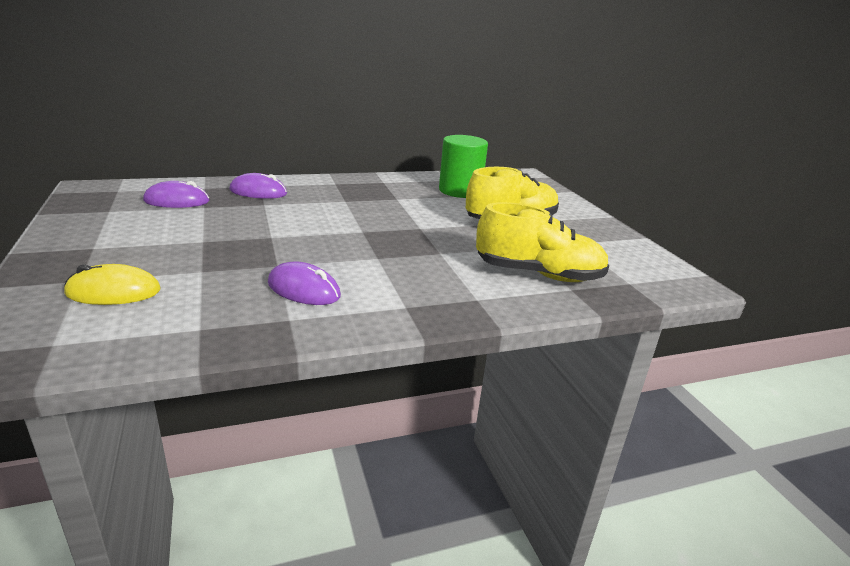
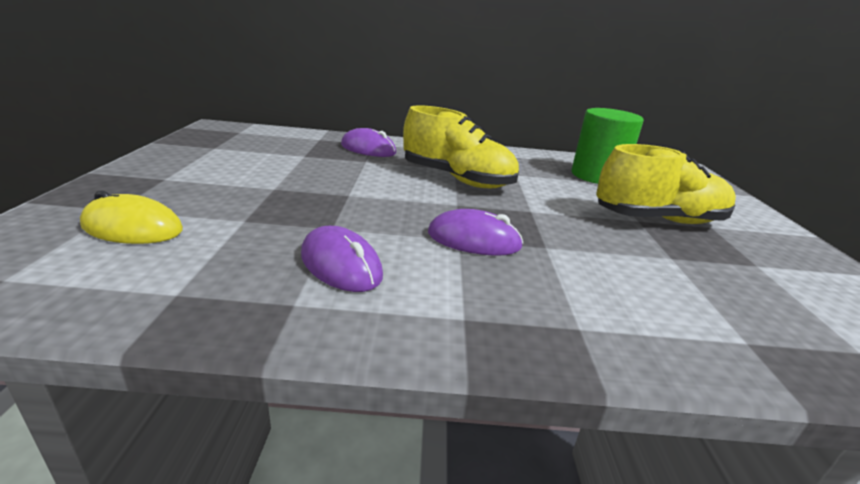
camera: 20 degrees right, 0 degrees up
purple mouse [143,181,209,208] -> purple mouse moved to [428,209,523,256]
yellow shoe [476,202,609,282] -> yellow shoe moved to [403,105,519,188]

